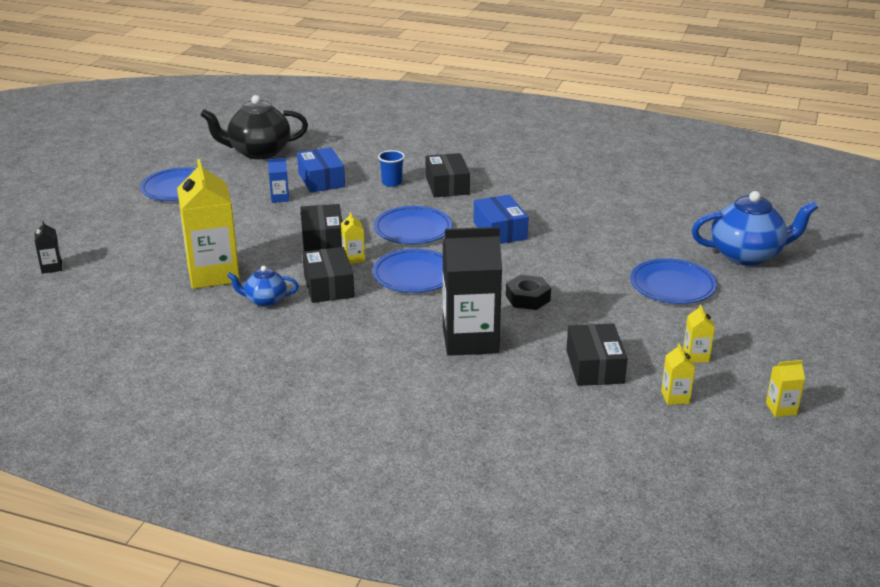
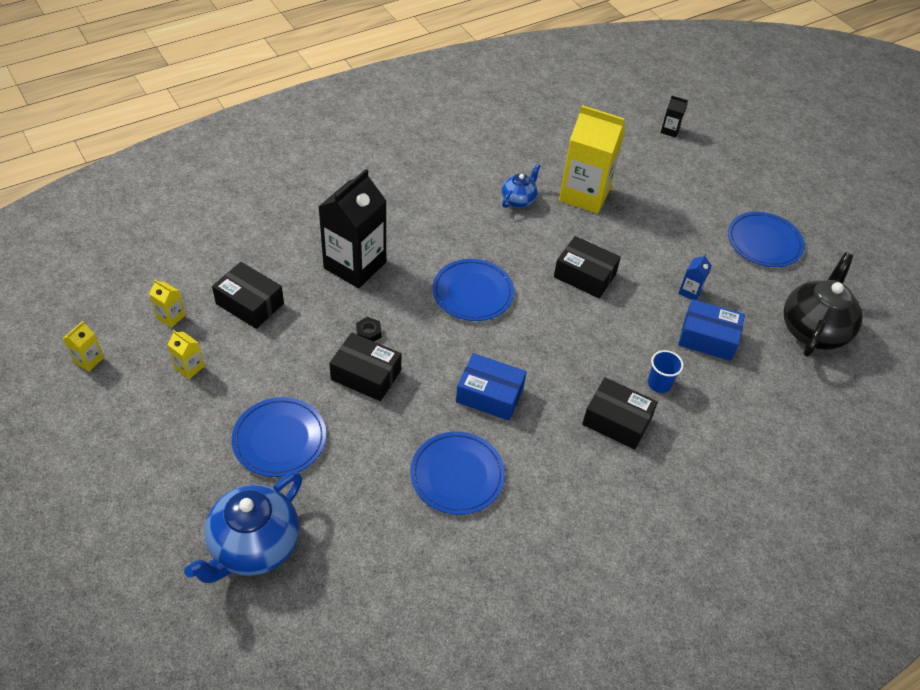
camera: 125 degrees right, 20 degrees up
black box [302,247,354,303] -> black box moved to [329,332,401,401]
yellow carton [341,212,365,264] -> none
blue plate [374,206,452,244] -> blue plate moved to [410,432,505,515]
black nut [506,275,551,310] -> black nut [356,317,381,341], size x0.62

